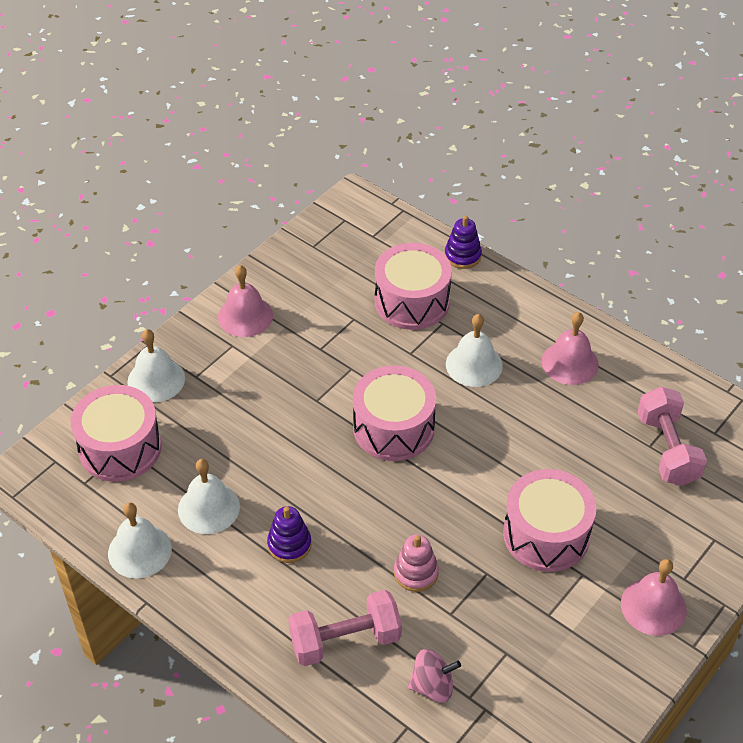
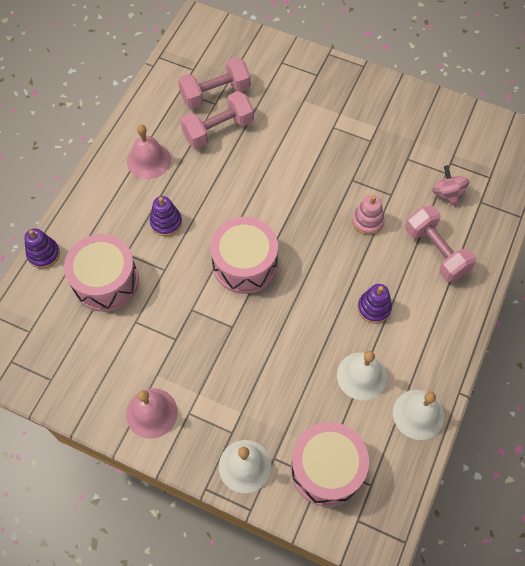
camera: 105 degrees left, 15 degrees up
white bell [446,314,503,387] -> purple stacking toy [150,196,182,236]
pink drum [503,469,596,572] -> none
pink bell [621,559,687,636] -> none
none -> pink dumbbell [180,91,254,148]

